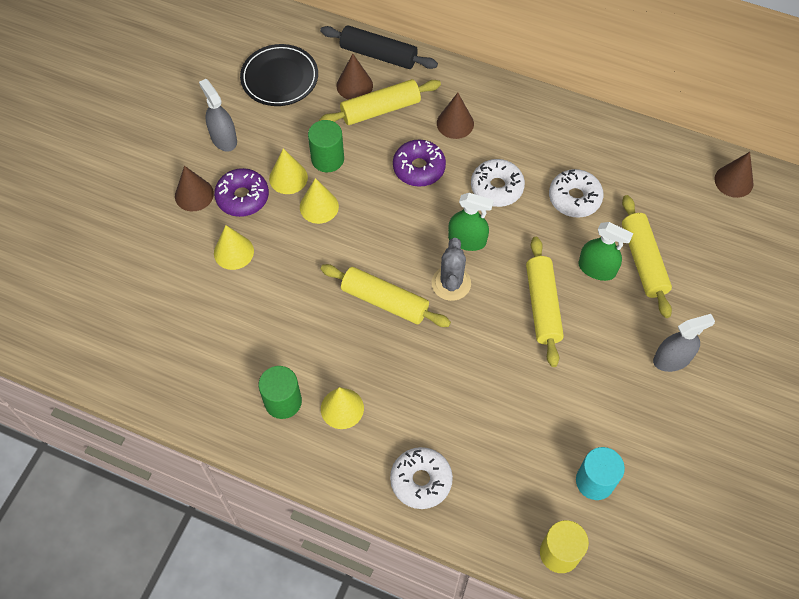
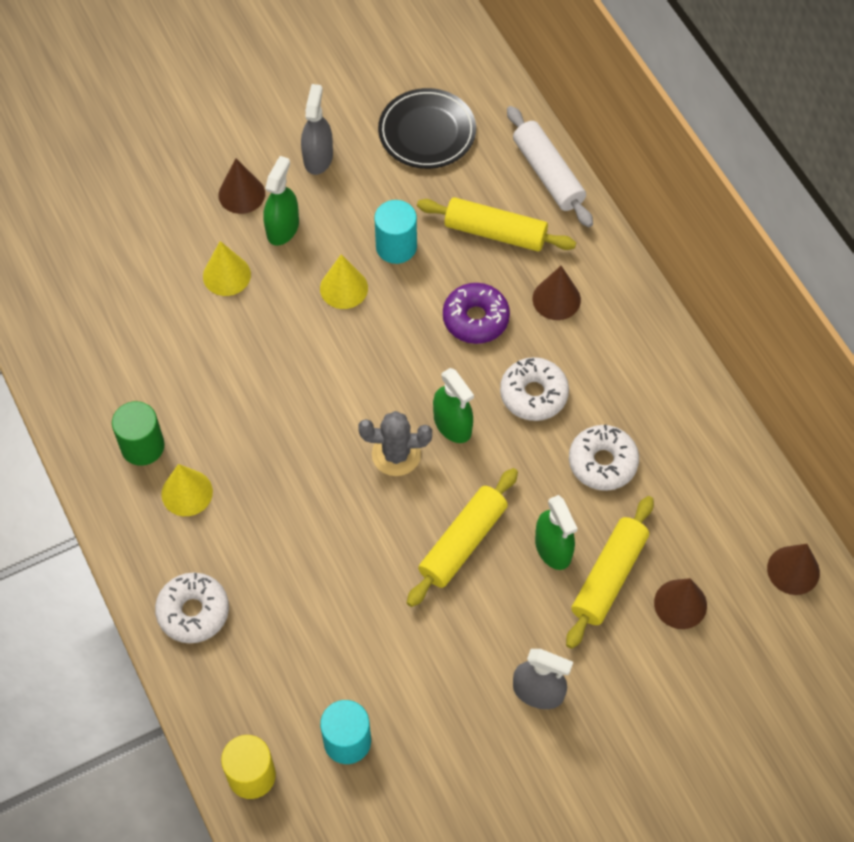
camera: 40 degrees right, 0 degrees up
purple donut [214,168,269,217] -> green spray bottle [263,156,299,246]
yellow cone [269,148,308,194] -> none
green cylinder [308,120,344,172] -> turquoise cylinder [374,200,417,264]
black rolling pin [320,25,438,69] -> white rolling pin [507,106,593,227]
yellow rolling pin [321,264,451,327] -> none
brown cone [336,54,373,100] -> brown cone moved to [654,578,707,629]
grey cactus [432,238,471,301] -> grey cactus turned 45 degrees clockwise [358,411,432,476]

